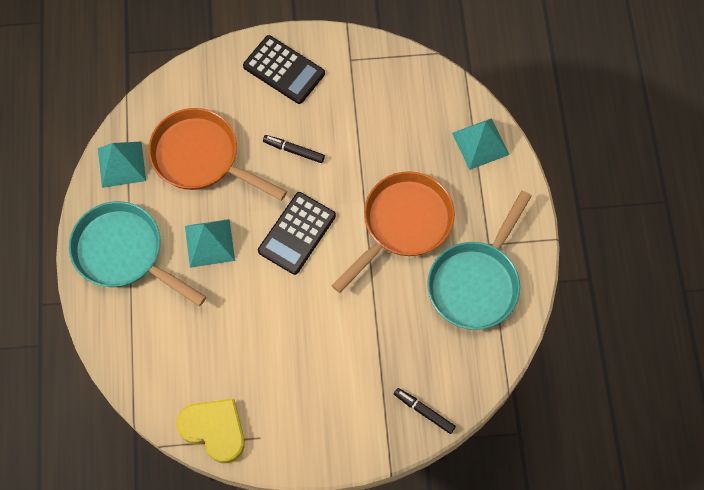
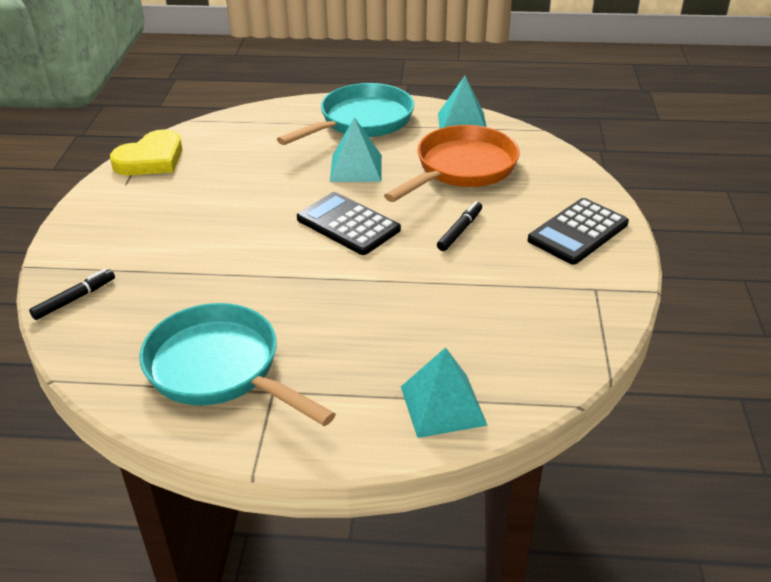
camera: 100 degrees right, 30 degrees down
orange pan [331,171,455,293] -> none

